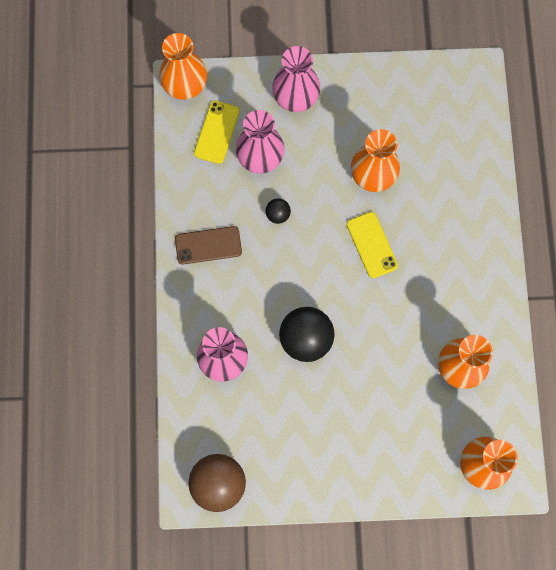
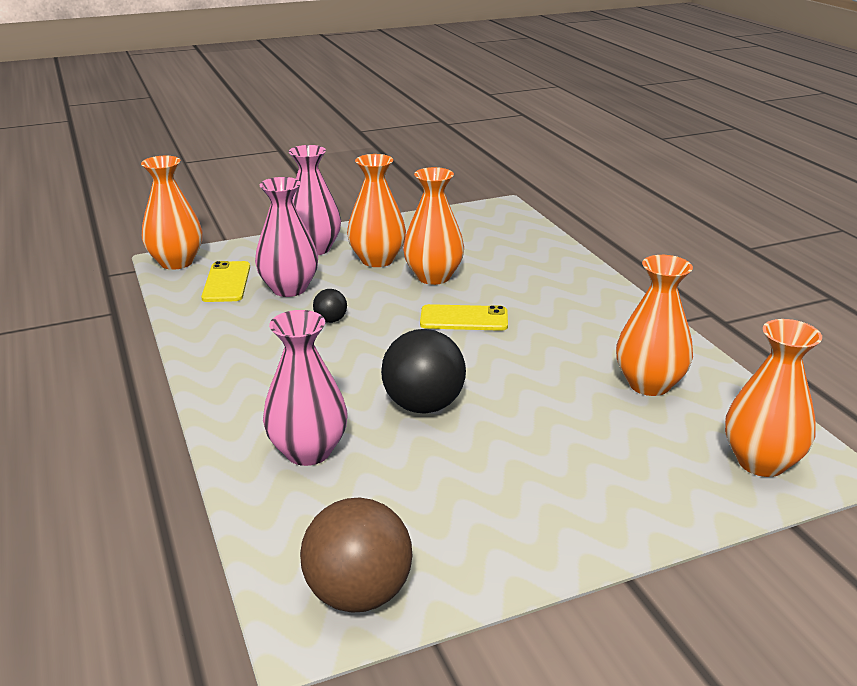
camera: 20 degrees left, 45 degrees down
brown phone [175,226,242,265] -> none
yellow phone [347,212,398,278] -> yellow phone turned 45 degrees counterclockwise [420,304,508,331]
none -> orange vase [347,154,406,267]

